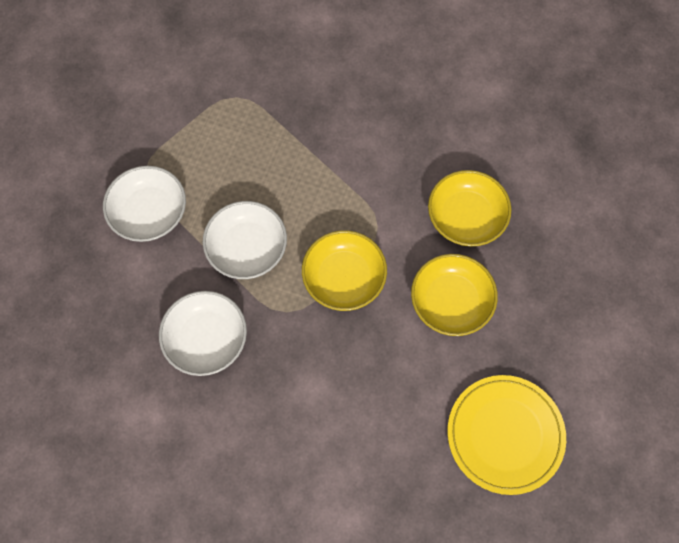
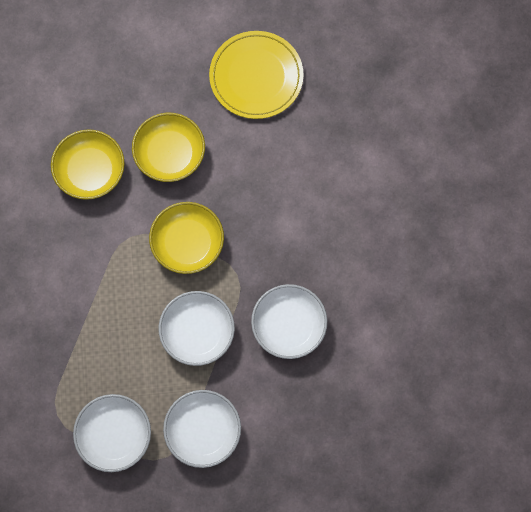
camera: 115 degrees left, 5 degrees up
none -> white bowl [73,394,151,472]

